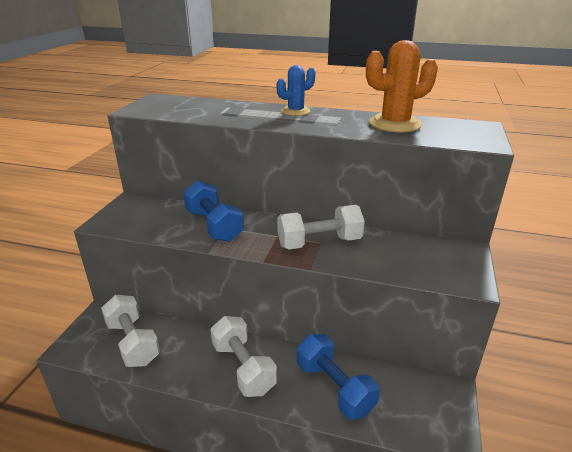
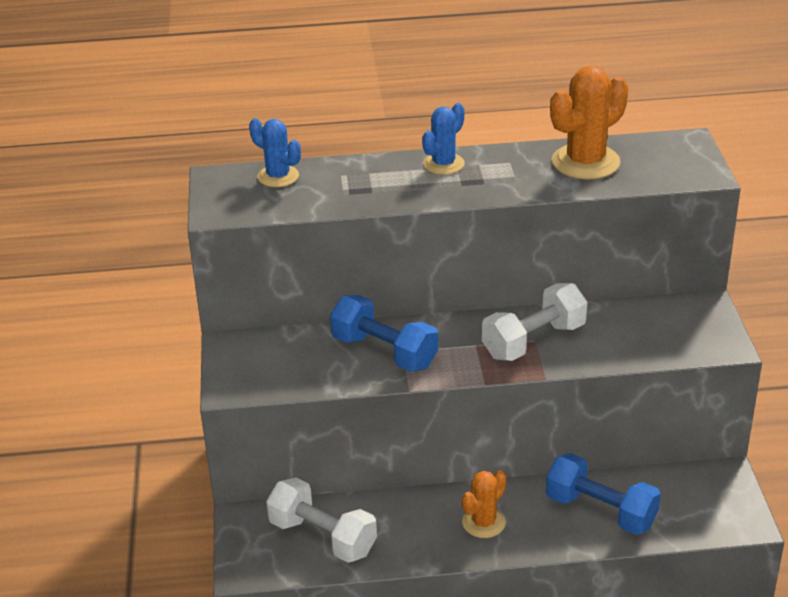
camera: 20 degrees left, 5 degrees up
white dumbbell [210,316,277,397] -> orange cactus [462,470,507,538]
none -> blue cactus [249,118,301,187]

